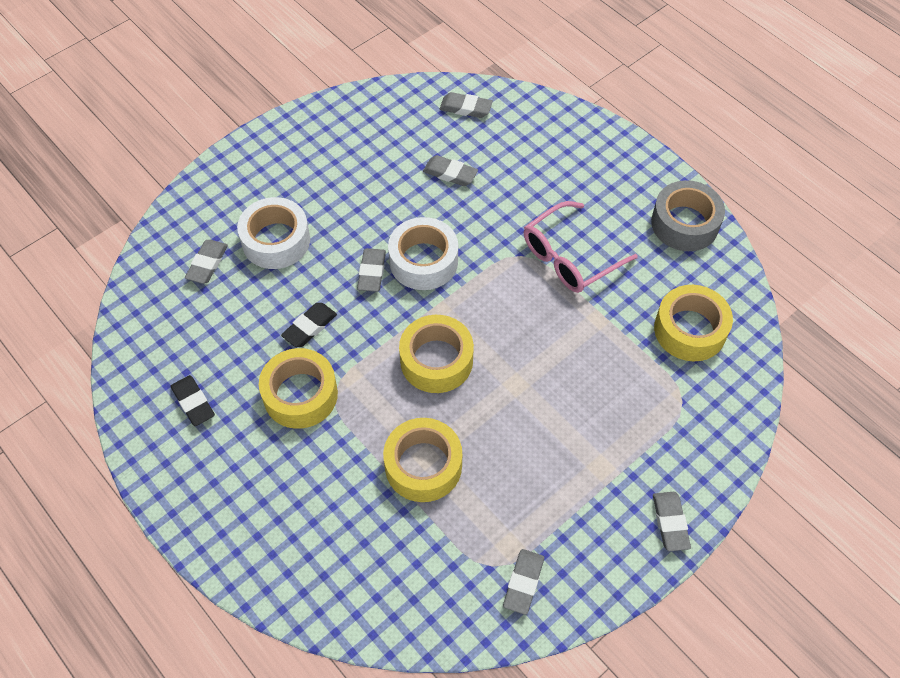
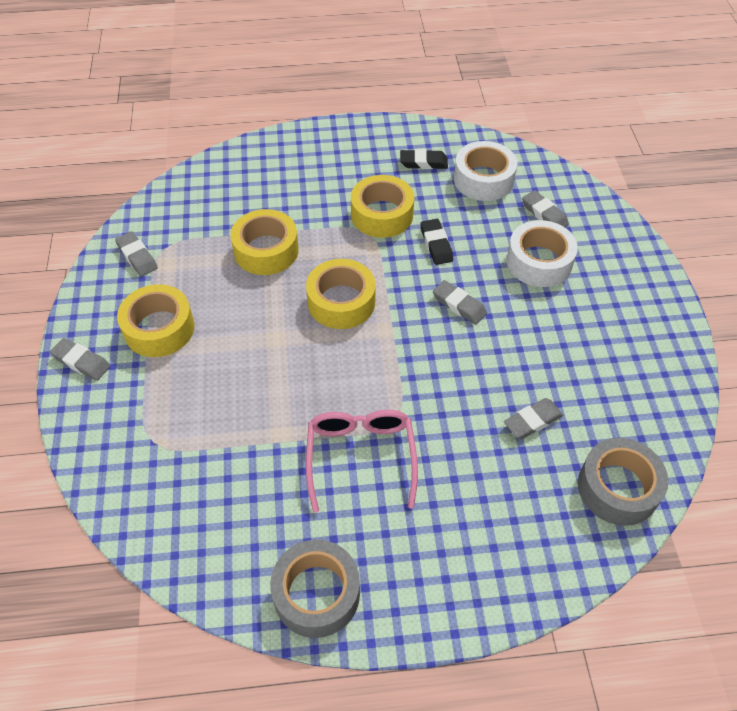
camera: 125 degrees right, 5 degrees down
white tape [388,217,458,290] -> white tape moved to [454,141,517,201]
grey eraser [440,92,493,118] -> grey tape [578,438,669,526]
yellow tape [654,285,733,361] -> yellow tape moved to [117,284,194,357]

